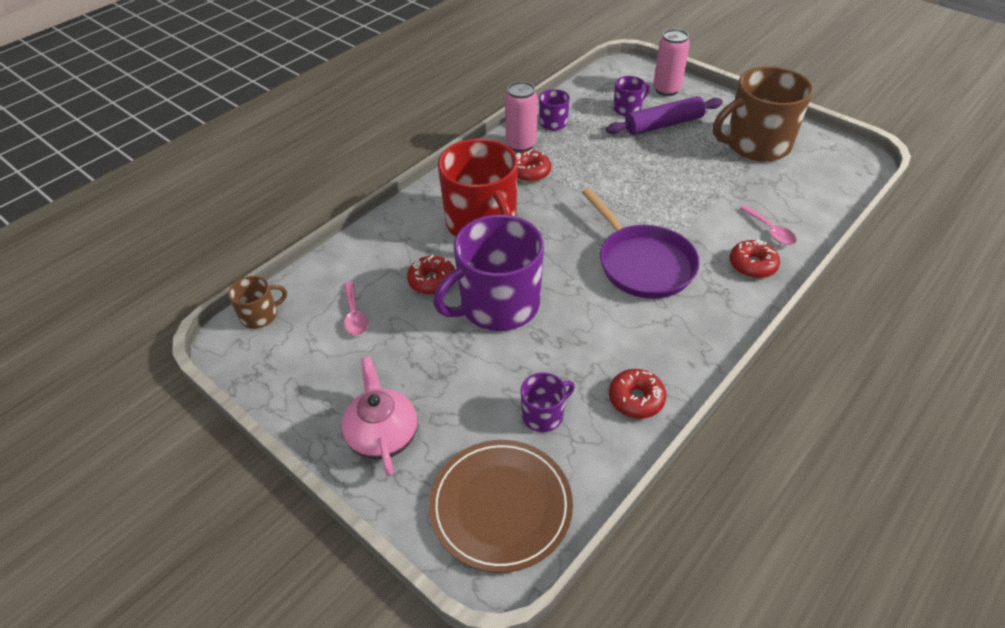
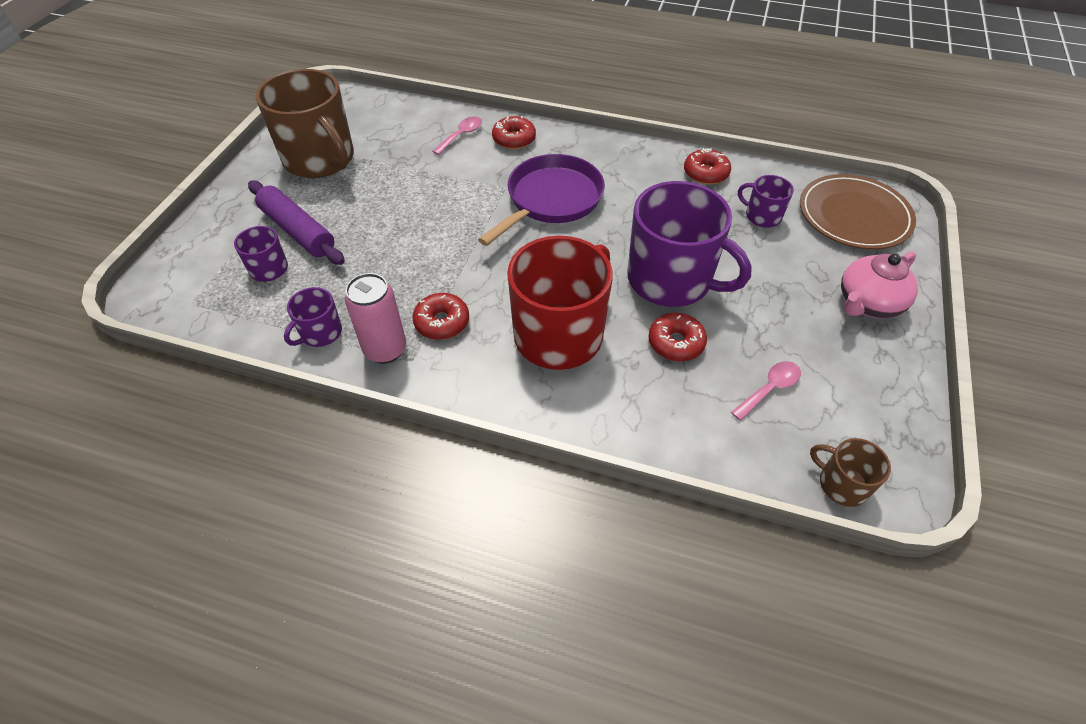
camera: 115 degrees left, 5 degrees up
pink can [653,29,690,96] -> none

